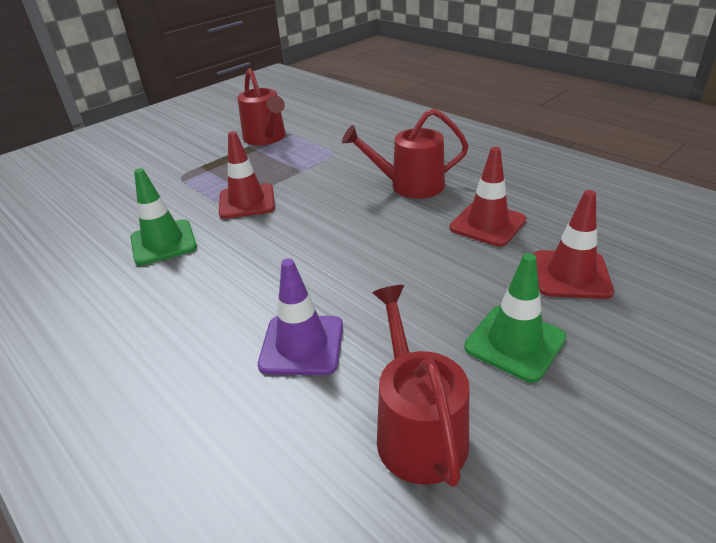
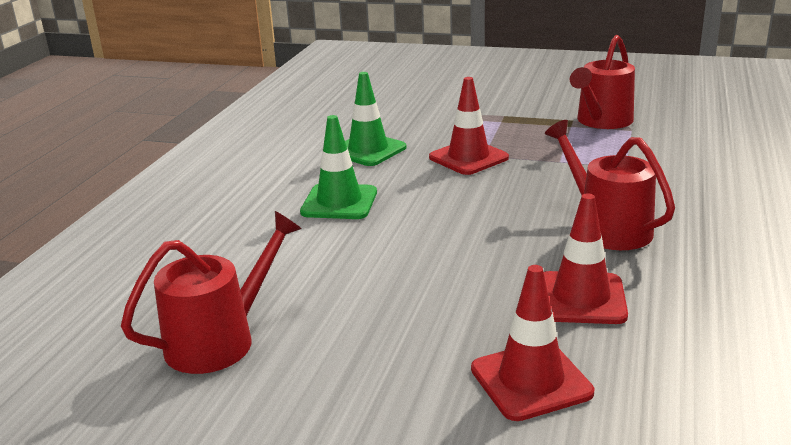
camera: 60 degrees right, 10 degrees down
purple traffic cone [258,258,343,375] -> none
green traffic cone [464,253,567,382] -> green traffic cone moved to [300,115,377,219]

